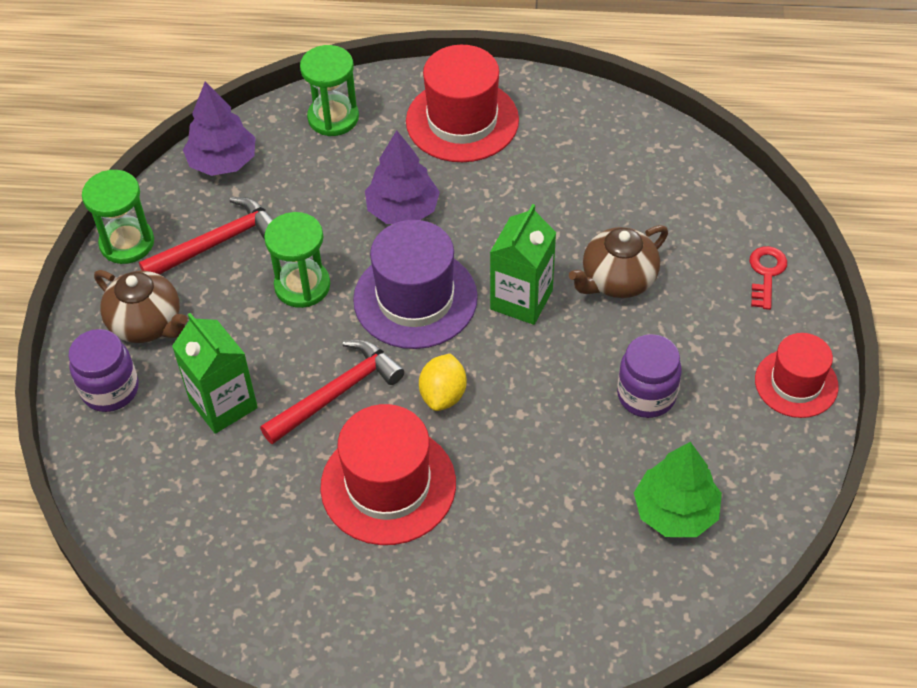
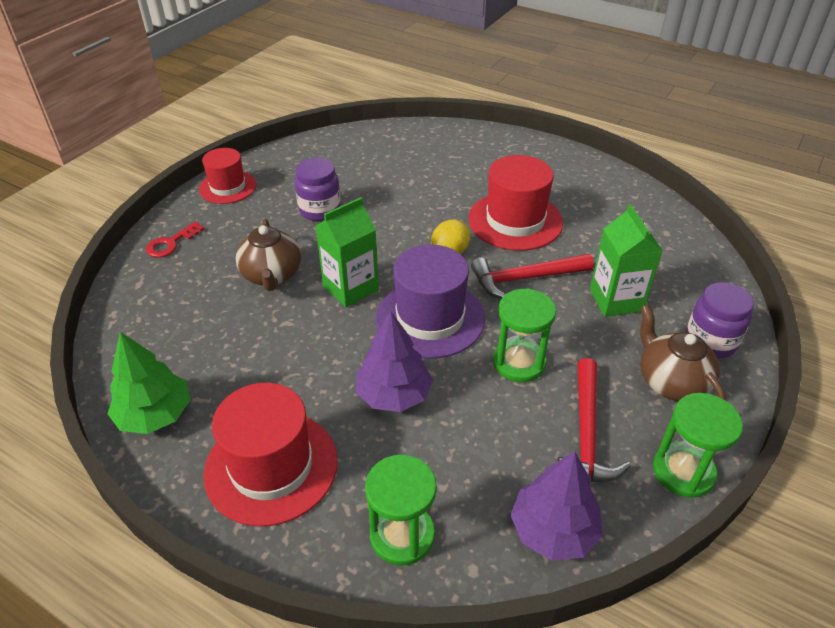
camera: 155 degrees left, 10 degrees down
red hammer [139,197,273,275] -> red hammer turned 75 degrees counterclockwise [557,358,631,482]
brown teapot [569,225,668,298] -> brown teapot turned 90 degrees clockwise [235,219,301,291]
green tree [634,442,722,537] -> green tree moved to [107,332,190,434]

